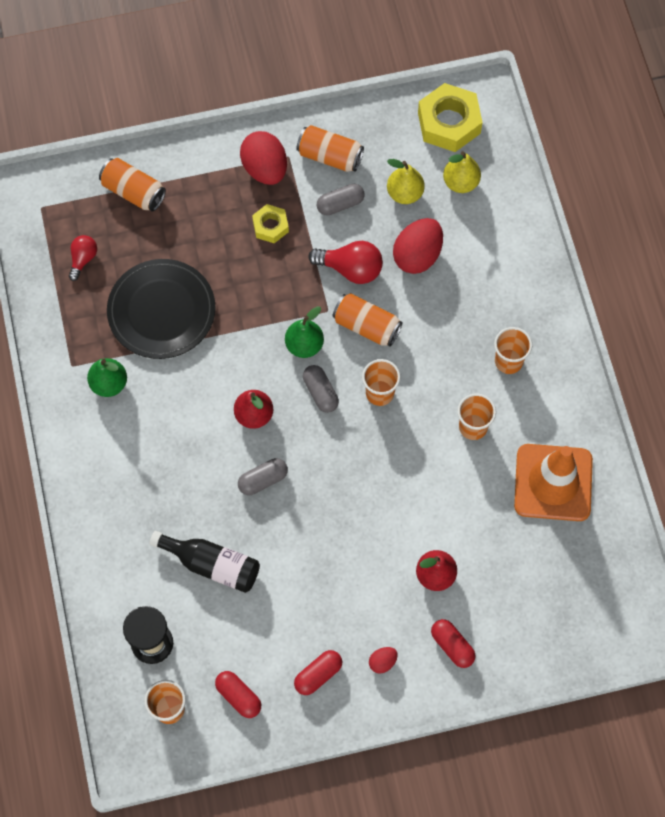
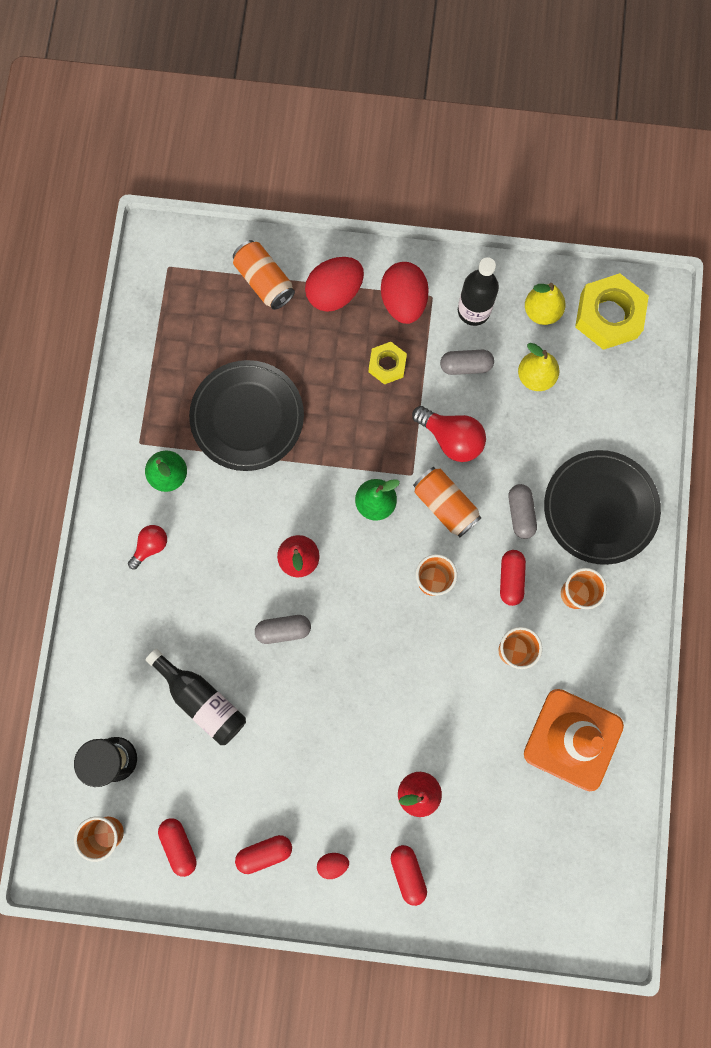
camera: 20 degrees right, 10 degrees up
red light bulb [69,235,97,281] -> red light bulb moved to [128,525,167,569]
orange can [296,125,364,172] -> black bottle [458,257,499,326]
grey capsule [303,365,339,413] -> grey capsule moved to [509,484,537,539]
red egg [393,218,443,274] -> red egg moved to [305,257,364,312]
yellow pear [443,151,481,193] -> yellow pear moved to [525,283,566,325]
none -> red capsule [500,550,526,606]
none -> black plate [544,450,661,565]

